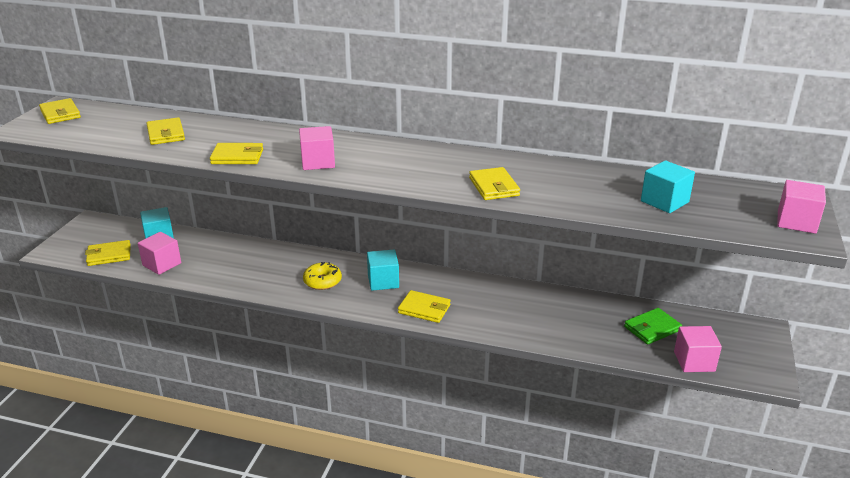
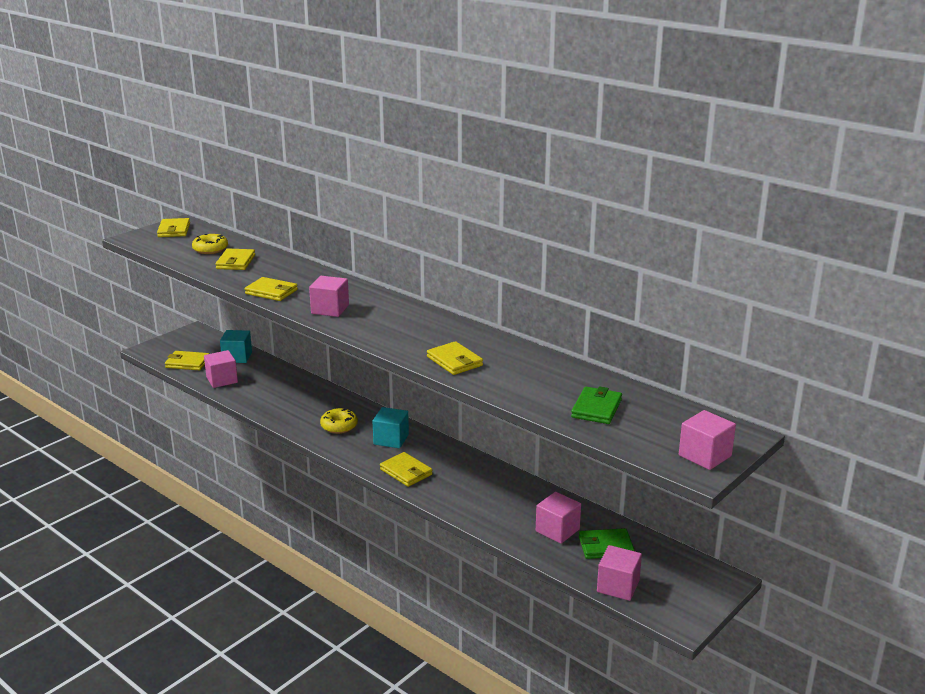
camera: 25 degrees right, 5 degrees down
yellow wallet [469,167,520,200] -> yellow wallet turned 45 degrees counterclockwise [427,341,483,375]
turquoise cube [641,161,695,213] -> green wallet [571,386,622,424]
none -> yellow donut [192,234,228,254]
none -> pink cube [536,492,581,544]

